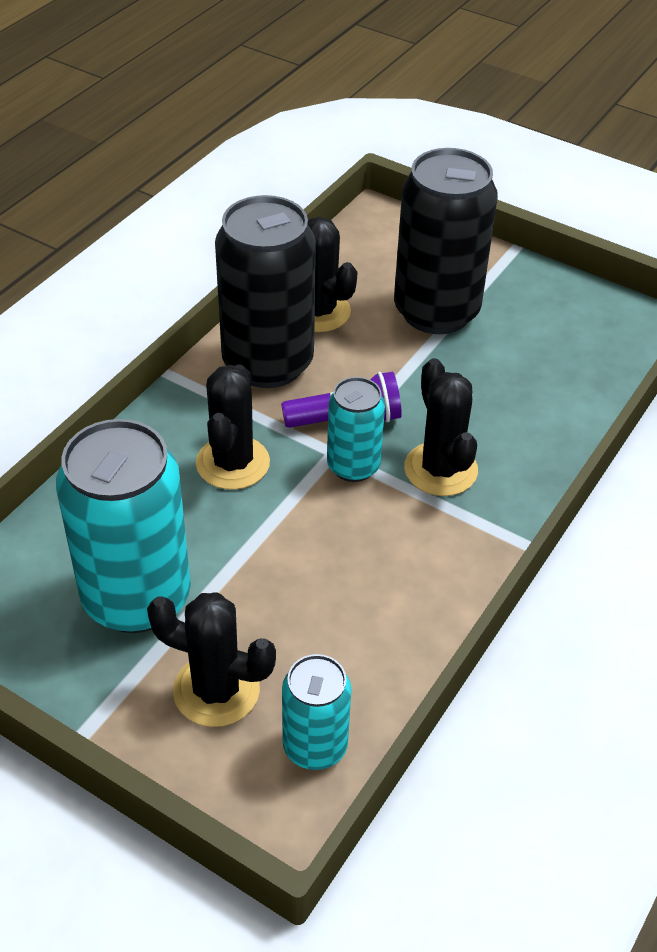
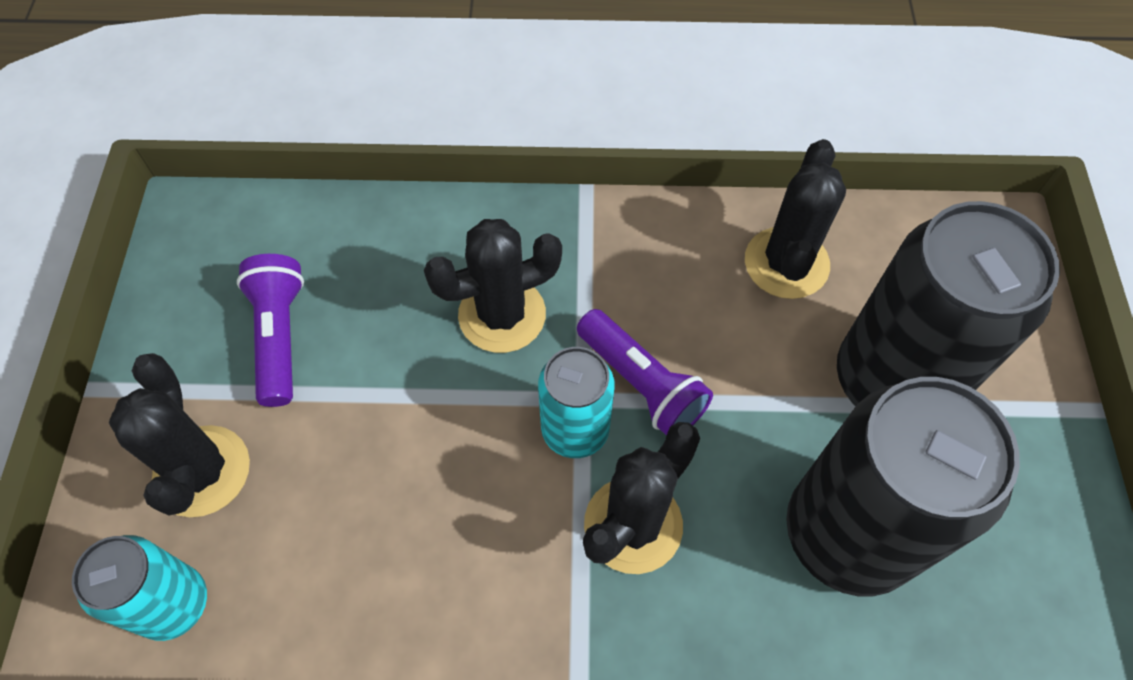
camera: 60 degrees right, 15 degrees up
turquoise can [56,419,191,633] -> purple flashlight [237,254,304,407]
black can [215,195,316,388] -> black can moved to [786,377,1020,596]

